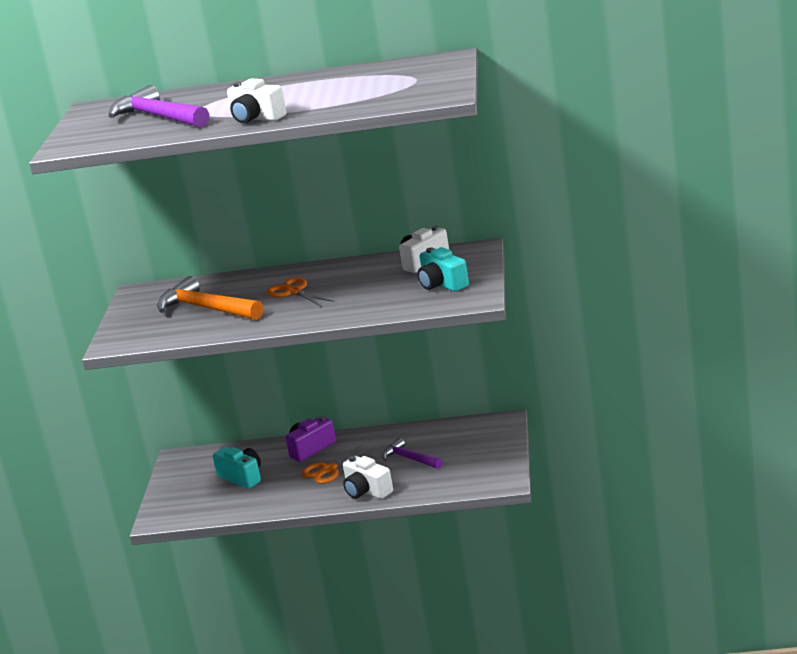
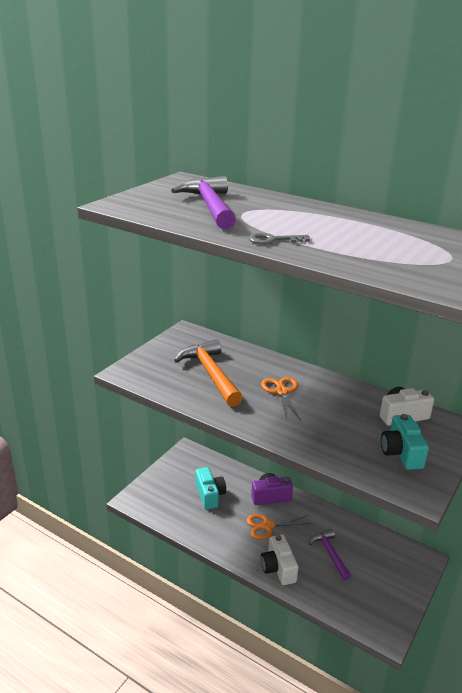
camera: 25 degrees right, 5 degrees up
white camera [227,79,286,124] -> grey key [249,233,310,245]

